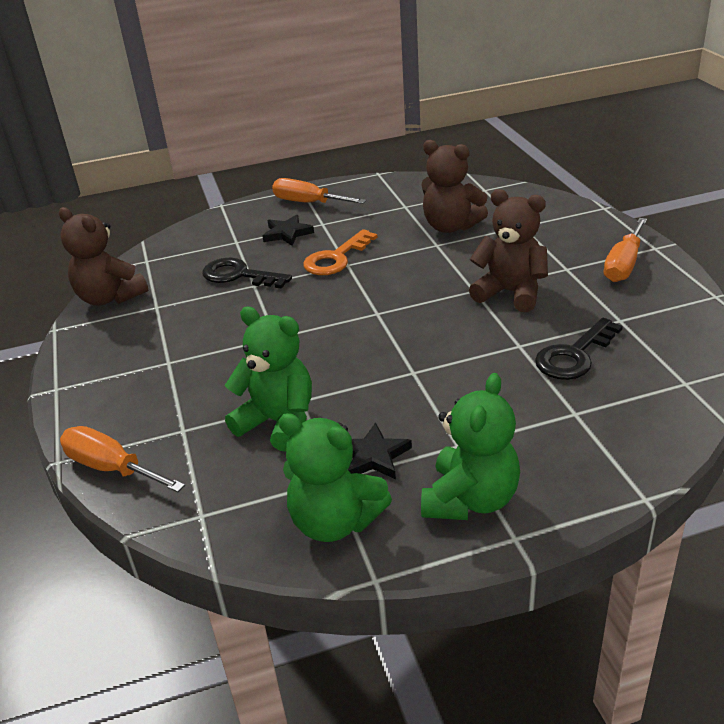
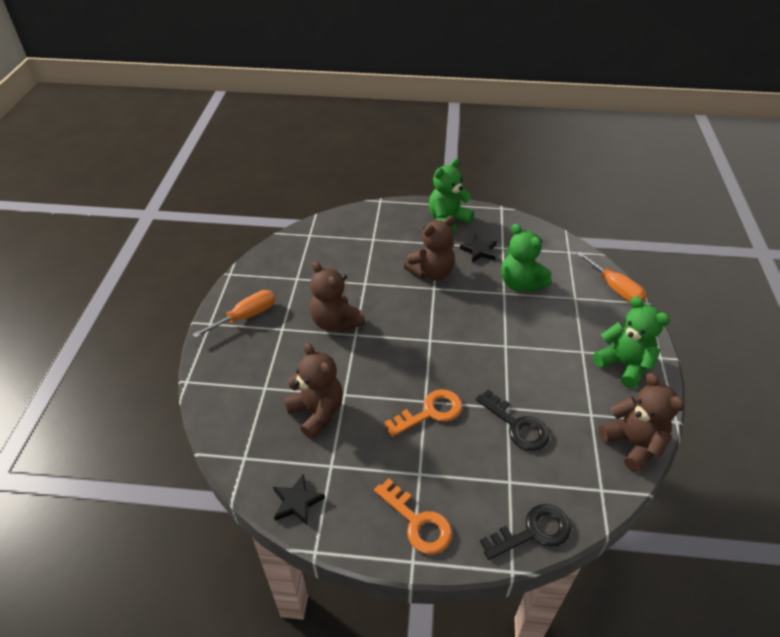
camera: 160 degrees left, 10 degrees up
black star [262,215,314,246] -> black star moved to [273,473,325,526]
orange screwdriver [272,178,366,204] -> orange key [374,478,452,554]
green teddy bear [278,413,392,542] -> green teddy bear moved to [593,297,670,388]
black key [535,318,623,380] -> black key moved to [480,504,571,560]
none -> brown teddy bear [404,216,455,281]

